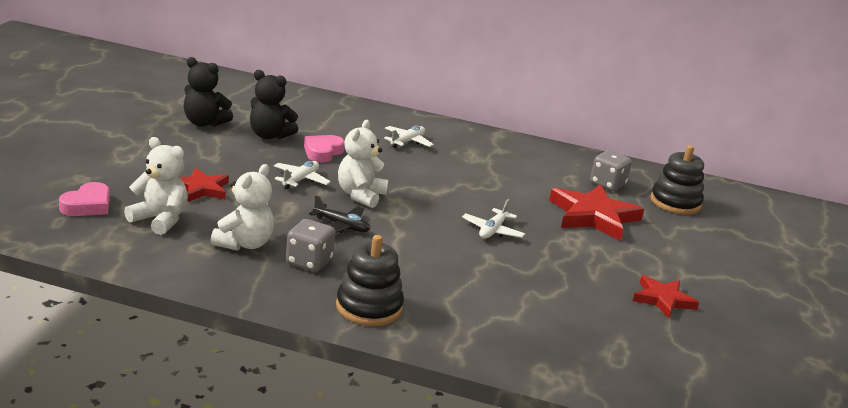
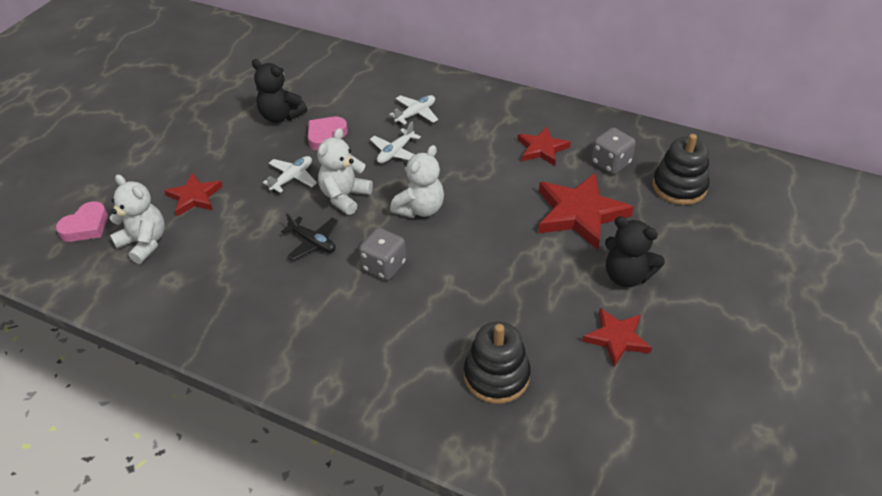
camera: 15 degrees right, 20 degrees up
black teddy bear [184,57,233,127] -> black teddy bear moved to [605,216,665,287]
white teddy bear [211,164,274,251] -> white teddy bear moved to [390,145,444,218]
grey dice [286,219,335,272] -> grey dice moved to [359,228,406,280]
black stacking toy [336,235,404,326] -> black stacking toy moved to [464,321,531,404]
white plane [462,199,525,239] -> white plane moved to [370,121,421,163]
none -> red star [517,127,571,166]

